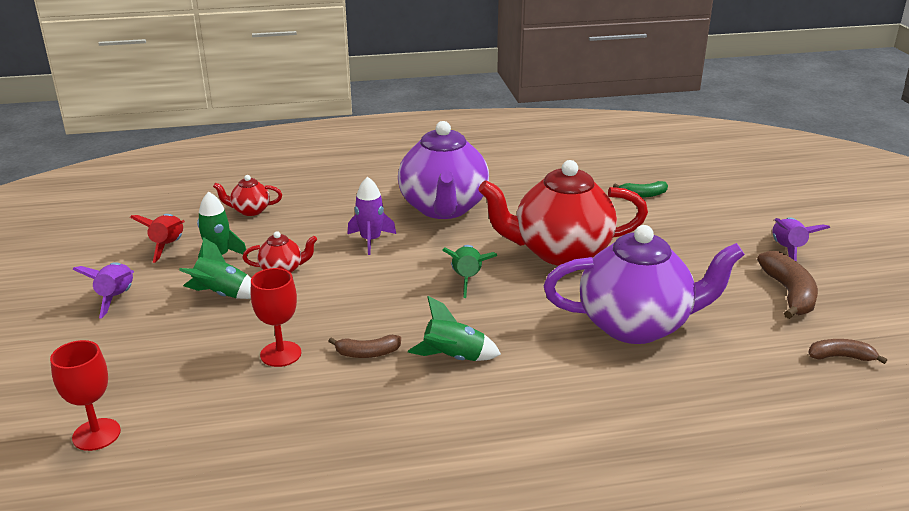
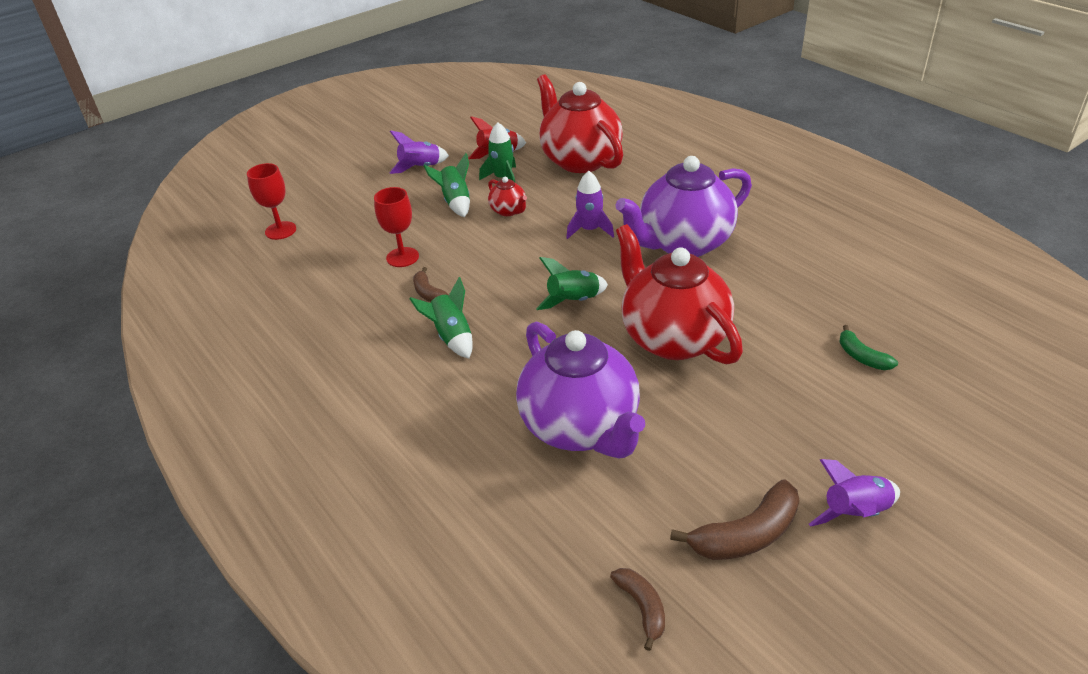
camera: 65 degrees right, 10 degrees up
red teapot [213,175,282,216] -> red teapot [537,74,623,173], size x2.34

